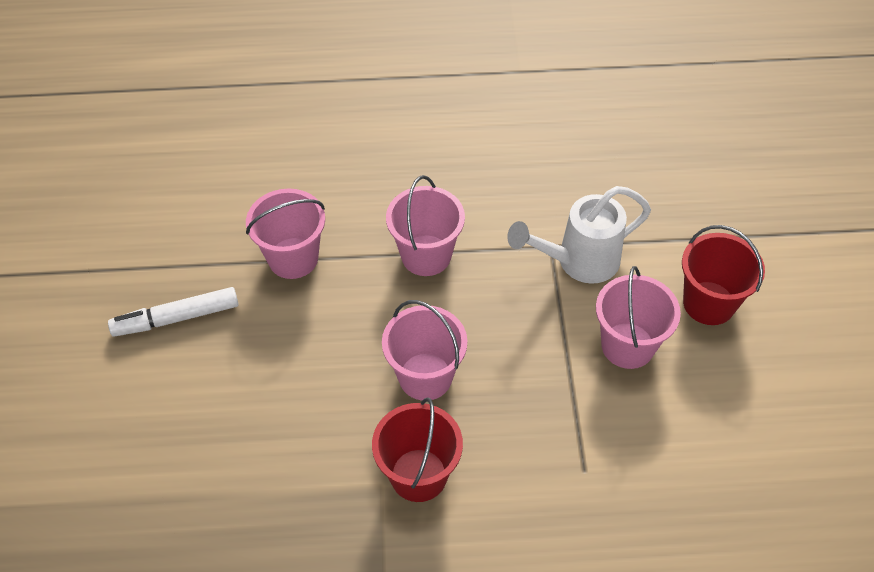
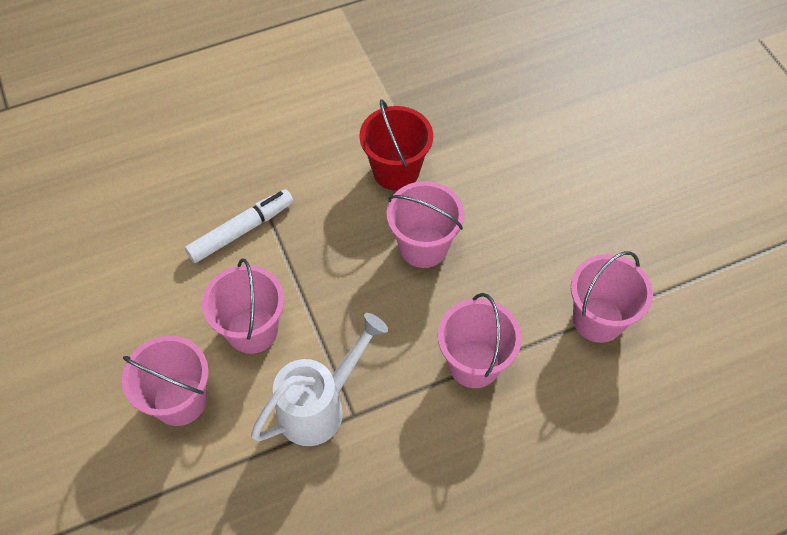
camera: 160 degrees right, 5 degrees up
white marker [108,287,239,337] -> white marker moved to [185,189,293,263]
red bucket [682,225,765,325] -> pink bucket [122,336,209,426]

